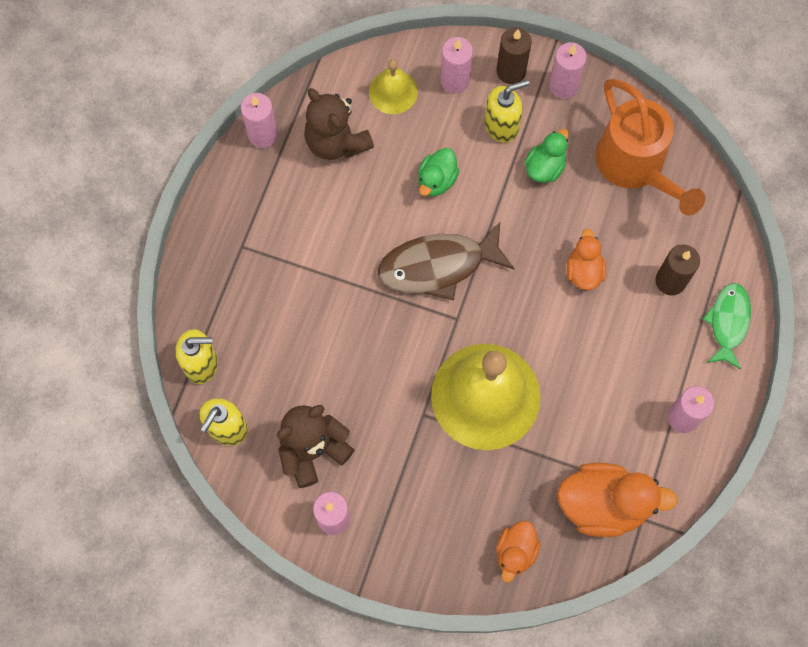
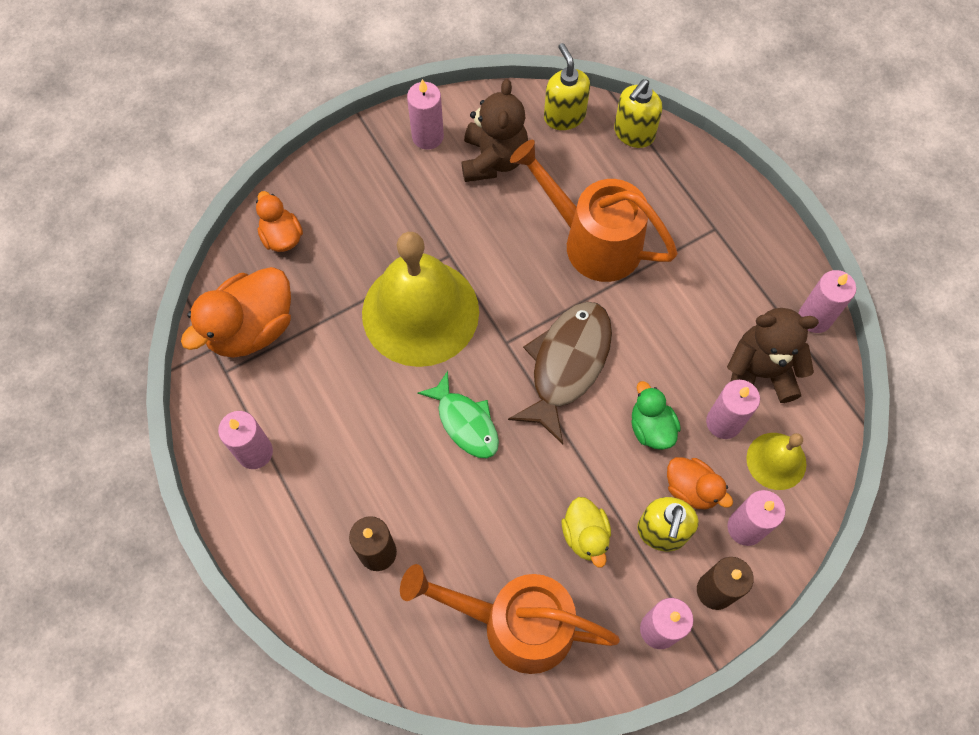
camera: 130 degrees right, 5 degrees down
green duck [524,129,569,183] -> yellow duck [561,497,611,568]
orange duck [567,229,606,290] -> orange duck moved to [667,457,733,509]
green fish [703,283,751,369] -> green fish moved to [417,371,499,458]
none -> orange watering can [510,140,678,282]
none -> pink candle [706,380,760,439]

